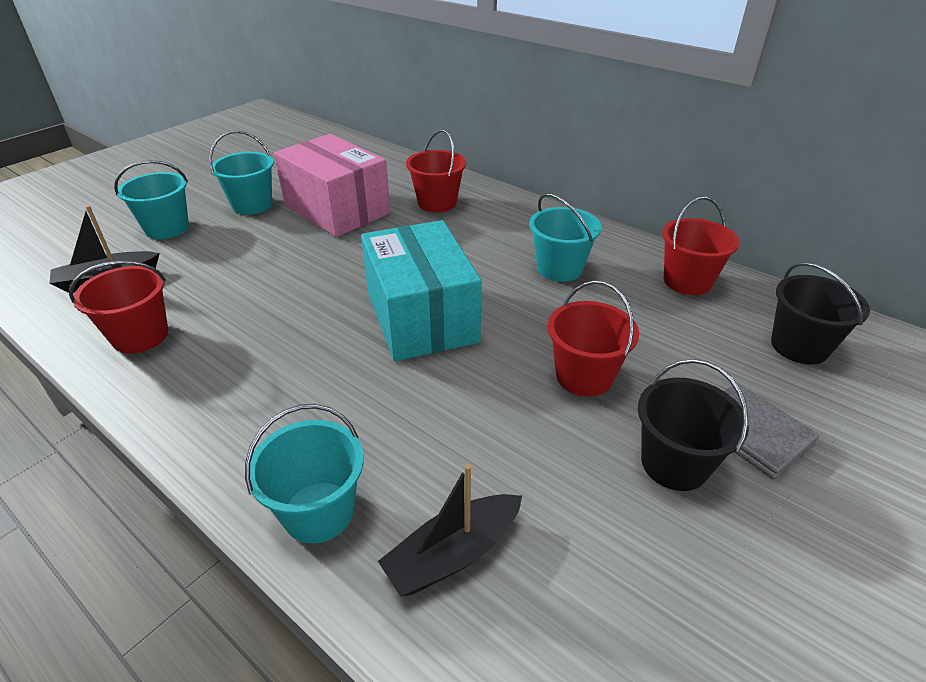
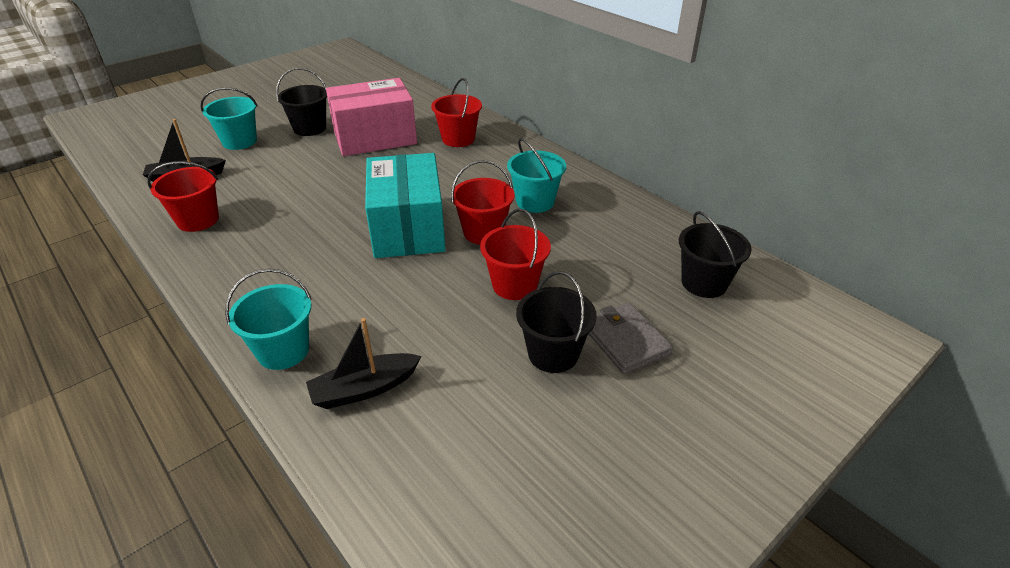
camera: 10 degrees right, 0 degrees up
turquoise bucket [209,130,274,215] -> black bucket [276,68,327,136]
pink box [274,134,391,237] -> pink box turned 75 degrees counterclockwise [326,78,417,156]
red bucket [662,196,740,295] -> red bucket moved to [451,160,515,244]

